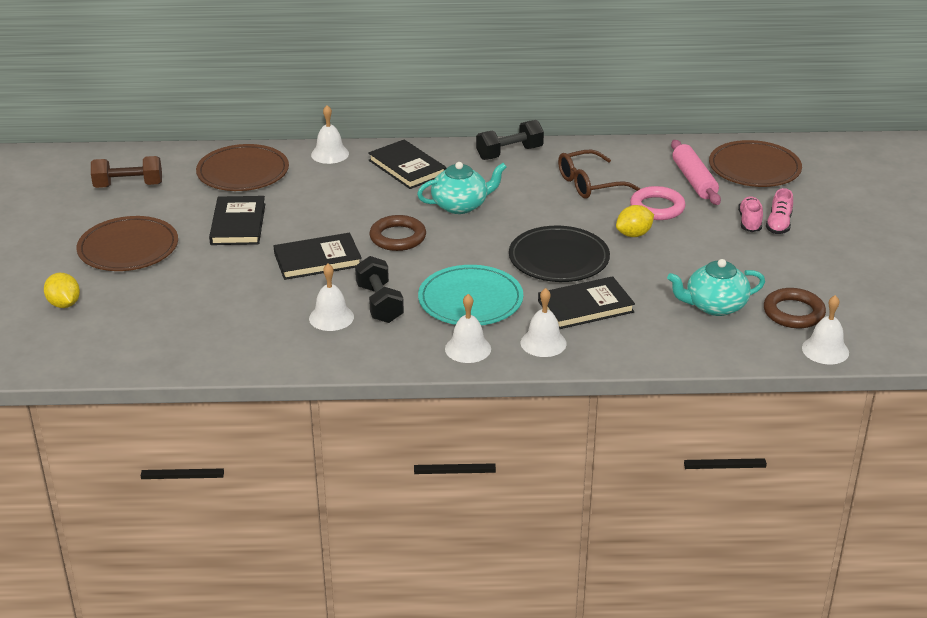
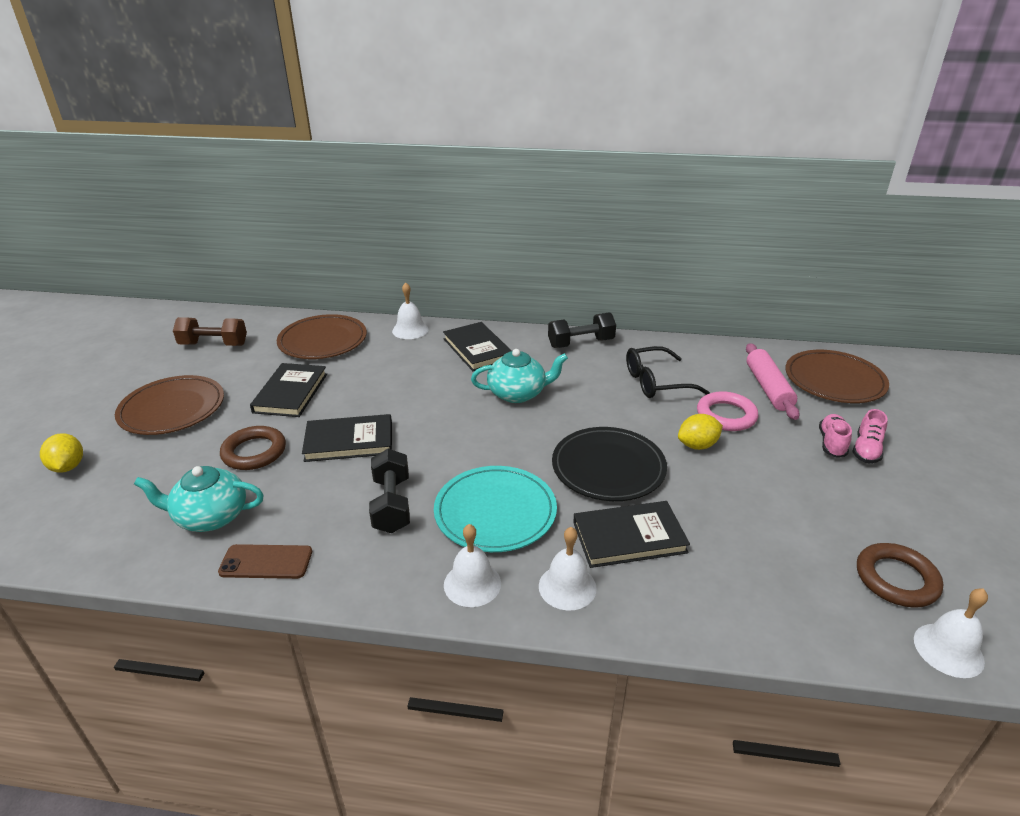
camera: 10 degrees right, 0 degrees up
white bell [309,264,354,331] -> none
brown ring [369,215,426,251] -> brown ring moved to [220,426,286,470]
brown glasses [558,150,640,199] -> black glasses [626,346,710,398]
turquoise teapot [667,259,765,316] -> turquoise teapot moved to [134,466,264,532]
none -> brown phone [218,544,312,579]

